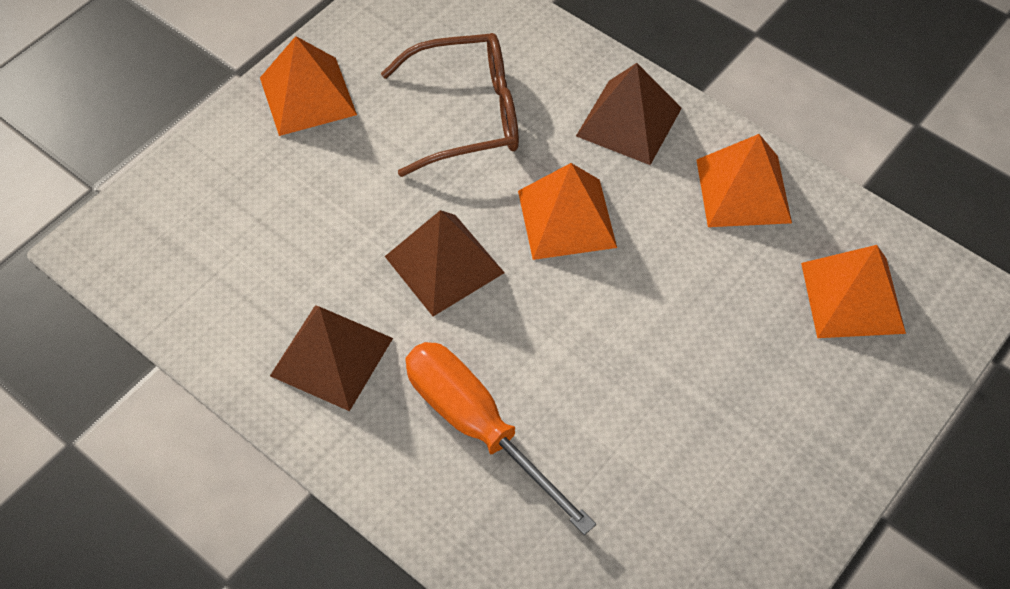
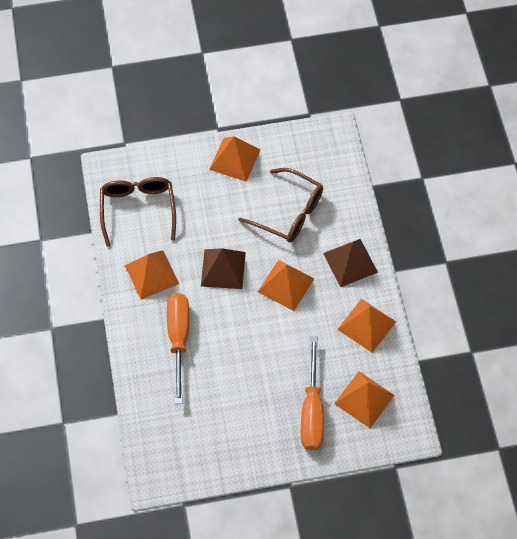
camera: 40 degrees right, 5 degrees up
brown pyramid [270,305,393,411] -> orange pyramid [125,250,179,299]
none -> brown glasses [100,177,176,247]
none -> orange screwdriver [300,336,324,450]

